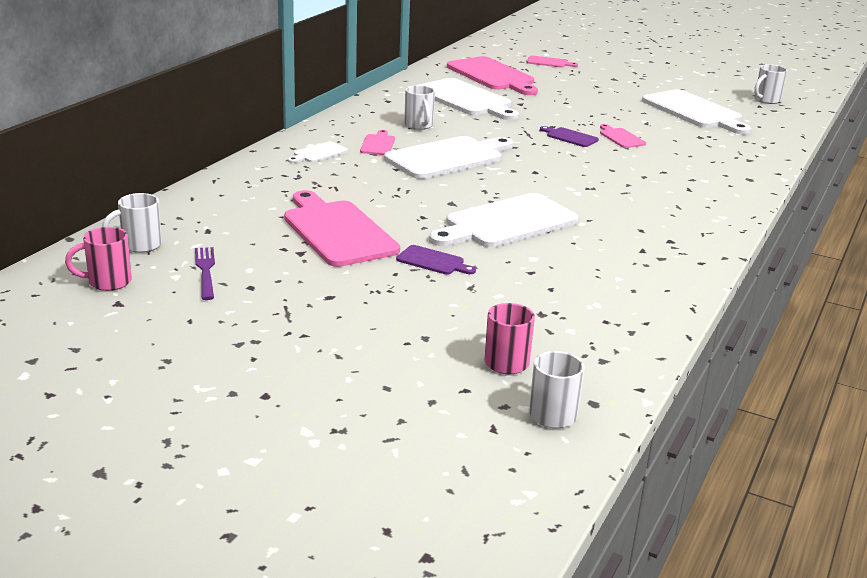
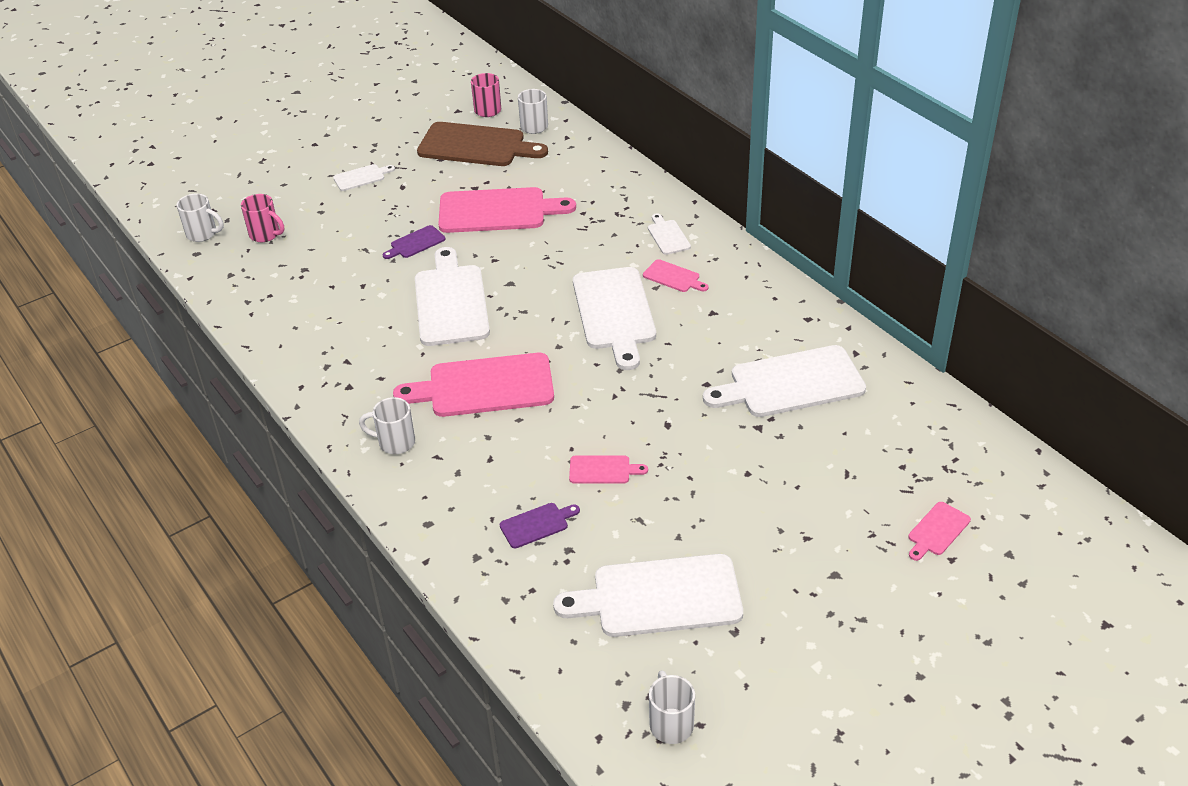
camera: 120 degrees right, 15 degrees up
purple fork [195,247,215,300] -> brown cutting board [417,122,548,166]
white mug [404,85,435,130] -> white mug moved to [359,397,415,454]
pink cutting board [447,56,538,95] -> pink cutting board moved to [393,353,554,417]
purple cutting board [540,126,599,147] -> purple cutting board moved to [500,503,580,548]
none -> white cutting board [333,164,395,191]

